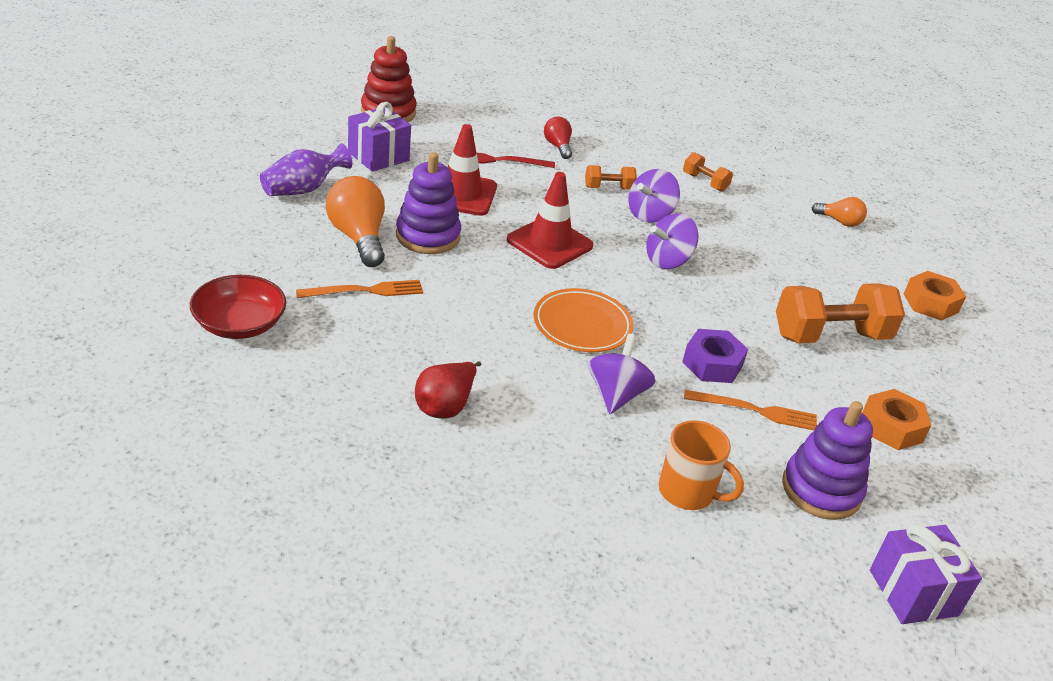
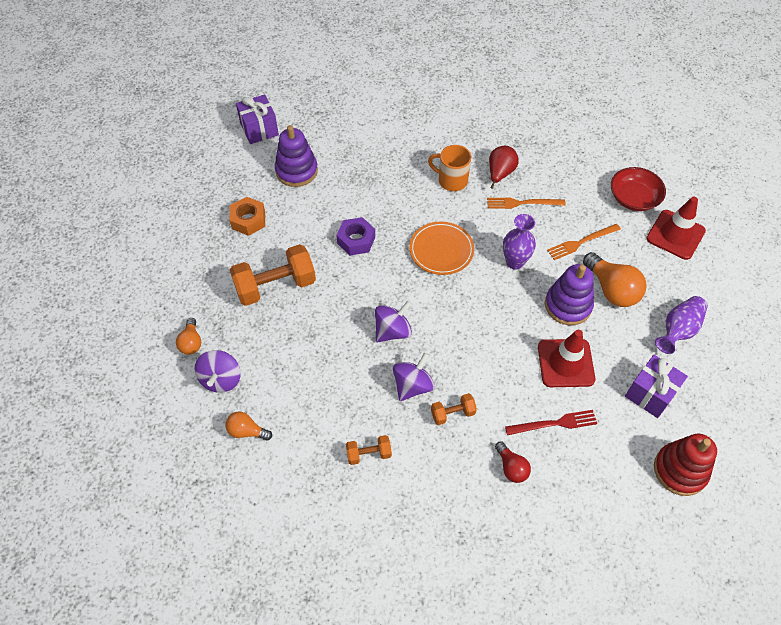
camera: 175 degrees right, 20 degrees up
red traffic cone [507,172,593,269] -> red traffic cone moved to [647,197,706,260]
purple spinning top [588,334,656,414] -> purple spinning top moved to [195,350,241,393]
orange mug [659,420,744,510] -> orange mug moved to [428,145,471,191]
orange dumbbell [683,152,733,192] -> orange dumbbell turned 45 degrees counterclockwise [346,435,392,465]
orange fork [684,390,817,430] -> orange fork moved to [487,198,565,209]
orange nut [904,271,966,321] -> orange light bulb [176,318,201,355]
none -> purple vase [503,214,536,270]

